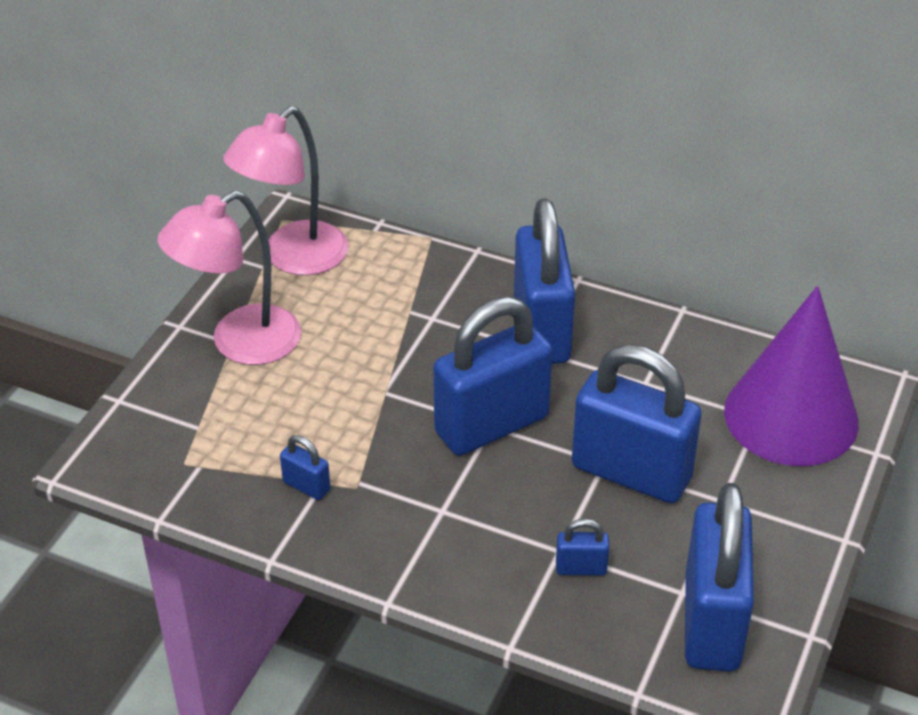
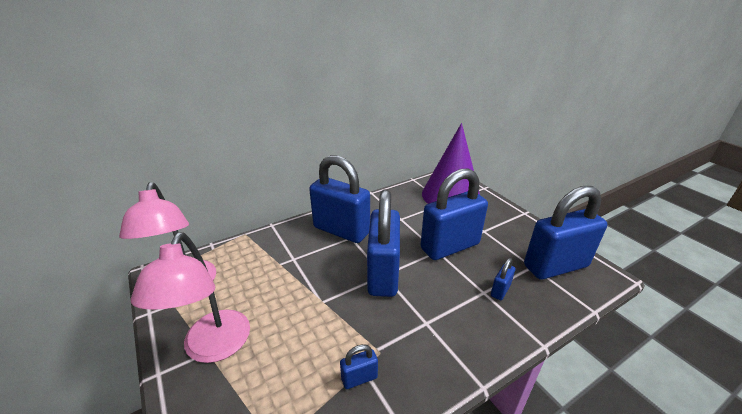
camera: 55 degrees left, 10 degrees down
blue padlock [685,483,754,672] -> blue padlock turned 60 degrees counterclockwise [524,186,607,280]

